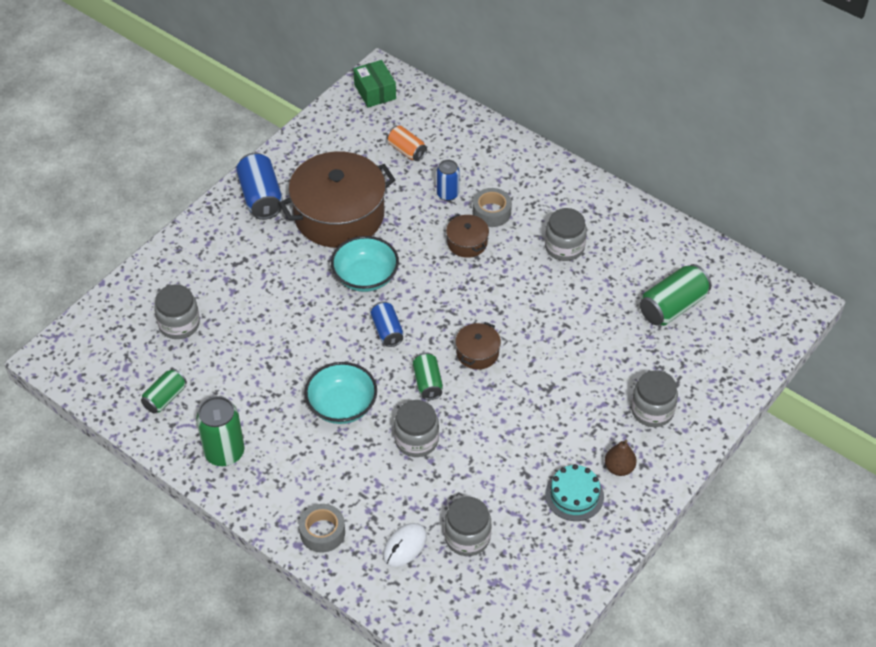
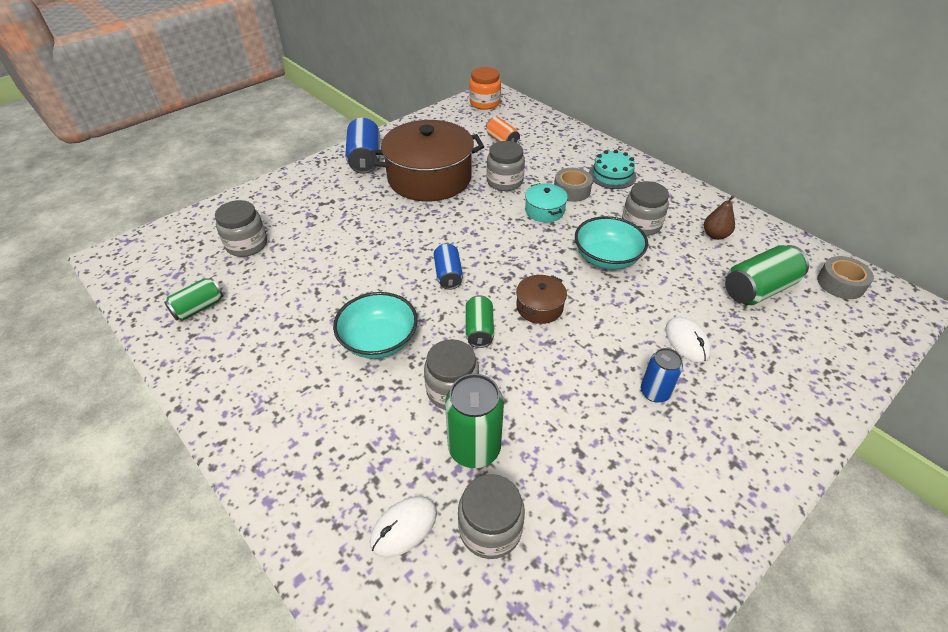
camera: 10 degrees right, 5 degrees down
green can [196,396,244,466] -> green can moved to [445,374,504,468]
grey tape [299,504,345,553] -> grey tape moved to [817,256,874,299]
turquoise bowl [331,236,399,292] -> turquoise bowl moved to [575,216,648,270]
green box [353,60,396,108] -> orange jar [469,67,501,110]
blue can [437,160,460,201] -> blue can moved to [641,348,683,403]
brown pot [446,214,489,258] -> turquoise pot [525,183,568,222]
turquoise cake [545,464,604,521] -> turquoise cake moved to [589,150,636,189]
brown pear [605,439,637,476] -> brown pear moved to [704,195,735,240]
grey jar [631,370,678,427] -> grey jar moved to [486,141,525,191]
none -> white mouse [665,317,711,363]

